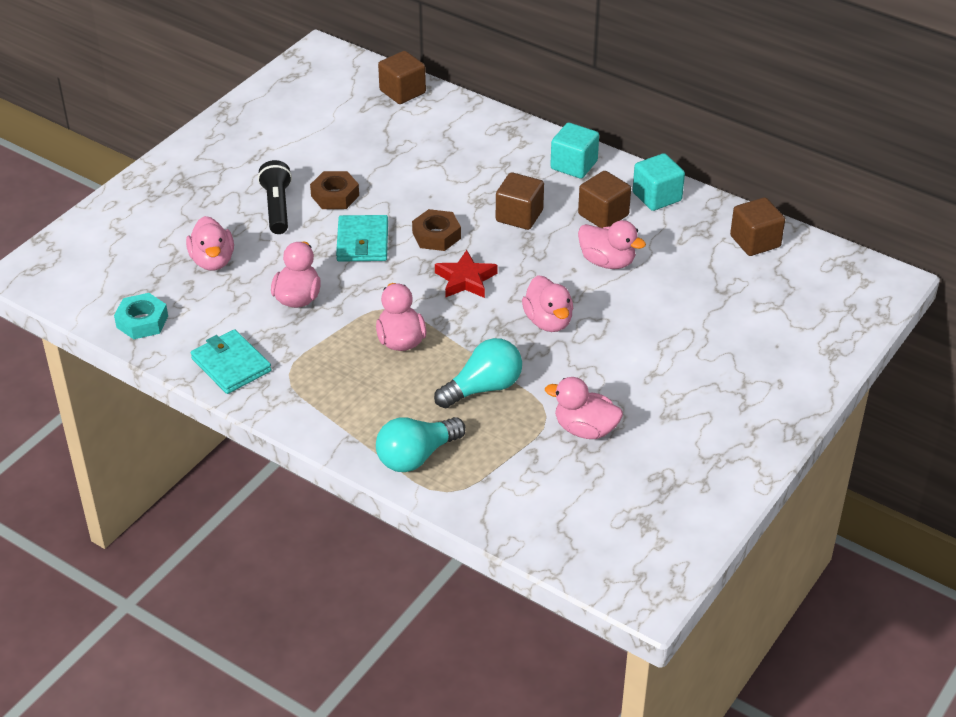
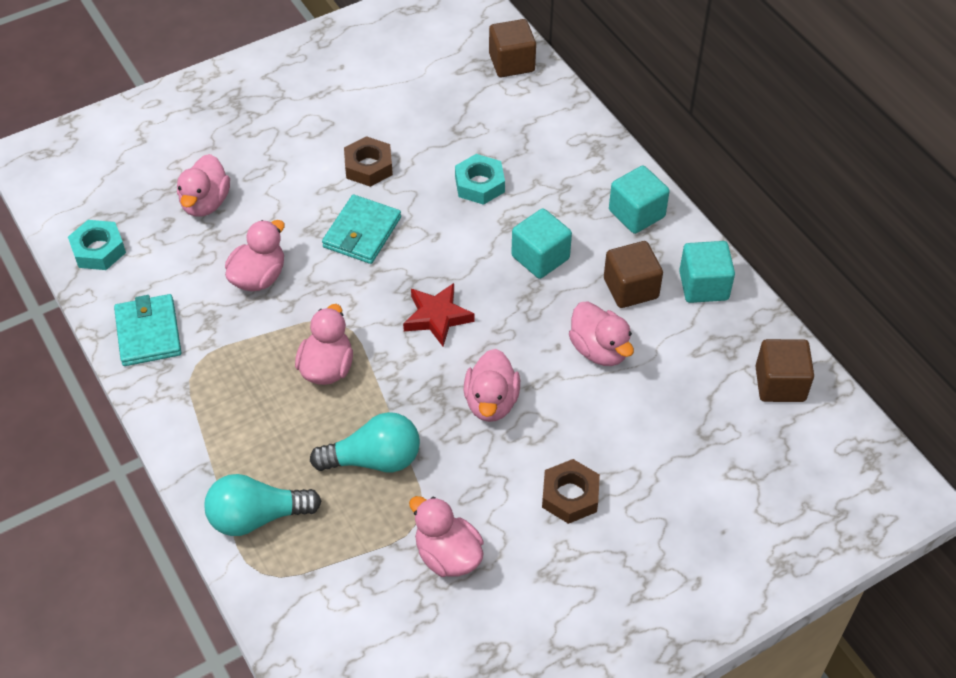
camera: 25 degrees right, 10 degrees up
black flashlight [258,160,292,234] -> none
brown nut [412,209,461,251] -> brown nut moved to [542,459,600,524]
brown cube [496,172,544,230] -> turquoise cube [511,208,572,279]
none -> turquoise nut [455,154,505,205]

